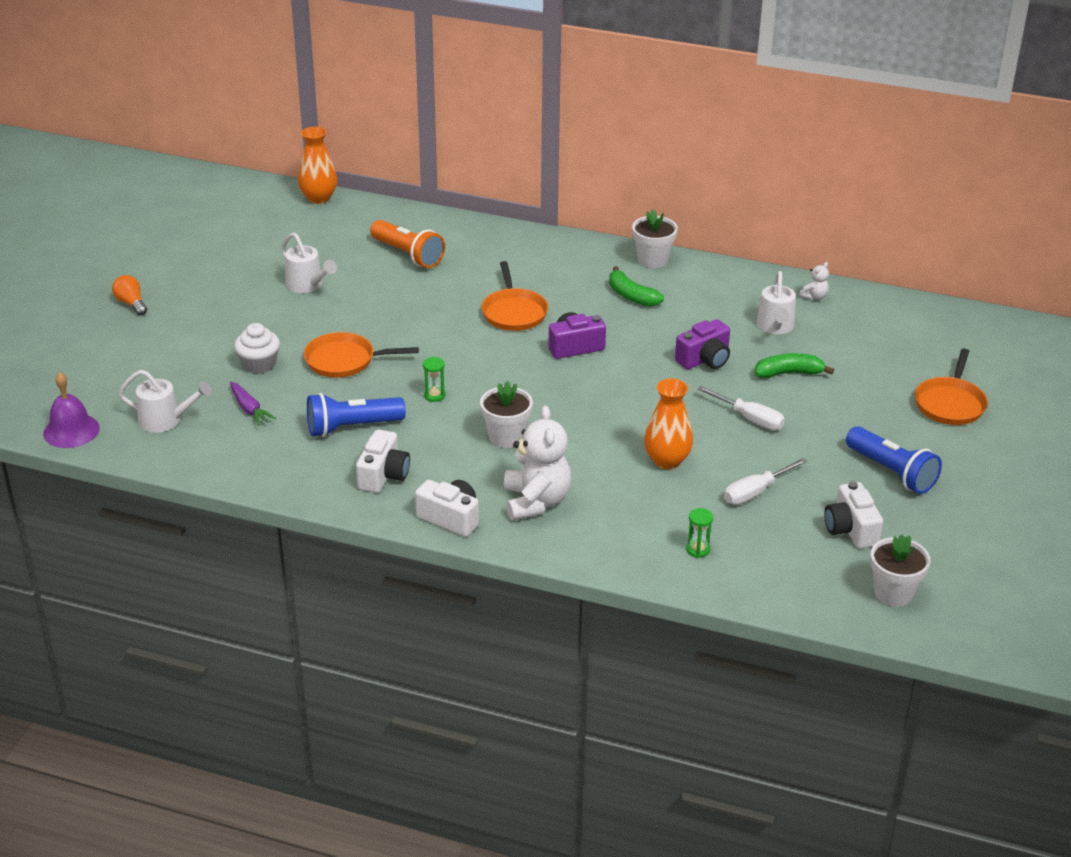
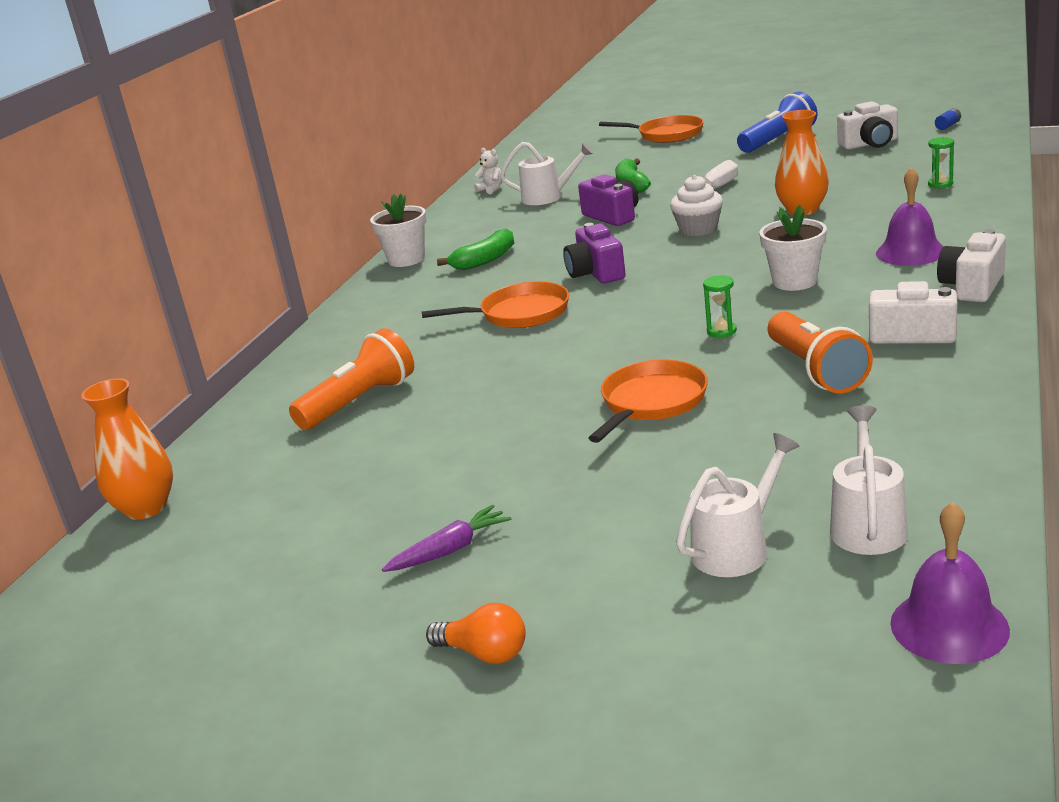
camera: 85 degrees left, 10 degrees down
orange light bulb [112,275,147,316] -> orange light bulb turned 120 degrees counterclockwise [426,603,526,664]
purple carrot [230,381,276,426] -> purple carrot moved to [382,505,511,572]
white cupcake [234,323,280,374] -> white cupcake moved to [670,175,723,236]
white watering can [281,233,337,293] -> white watering can moved to [676,433,799,577]
orange pan [304,332,419,378] -> orange pan turned 150 degrees counterclockwise [589,360,708,443]
blue flashlight [307,393,406,437] -> orange flashlight [768,311,873,393]
white teddy bear [504,405,571,521] -> purple bell [876,167,943,266]
white screwdriver [724,458,808,504] -> none
white flower pot [870,535,930,607] -> blue battery [935,108,961,130]

